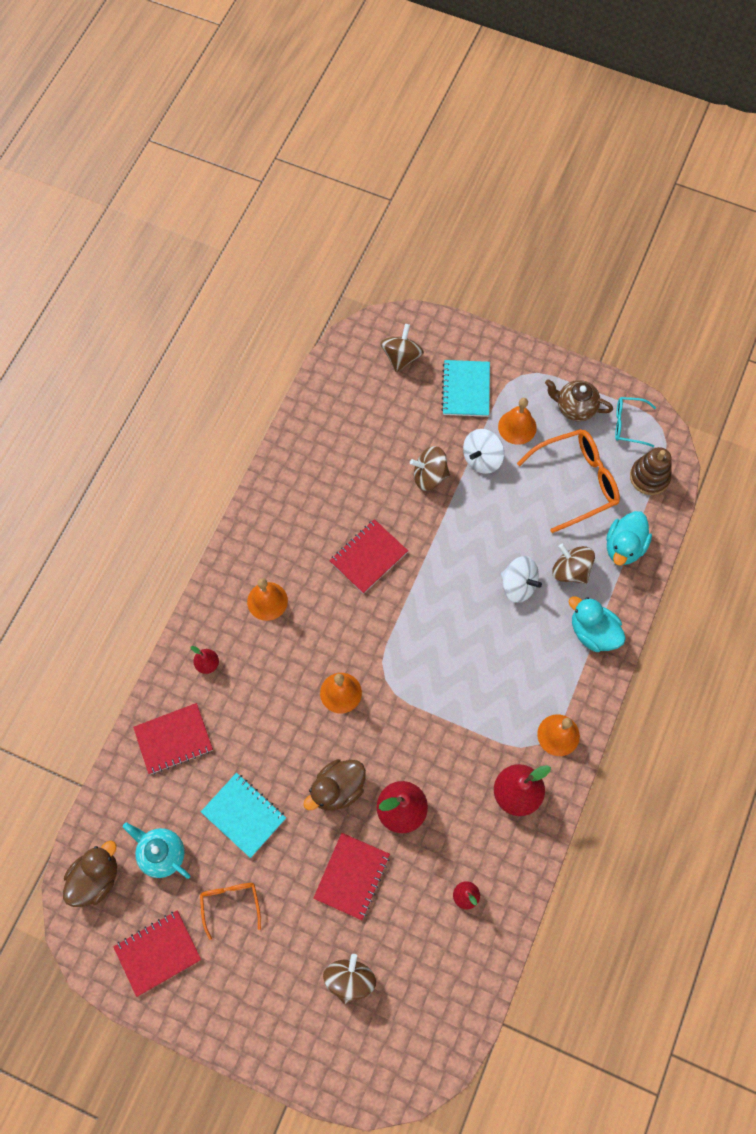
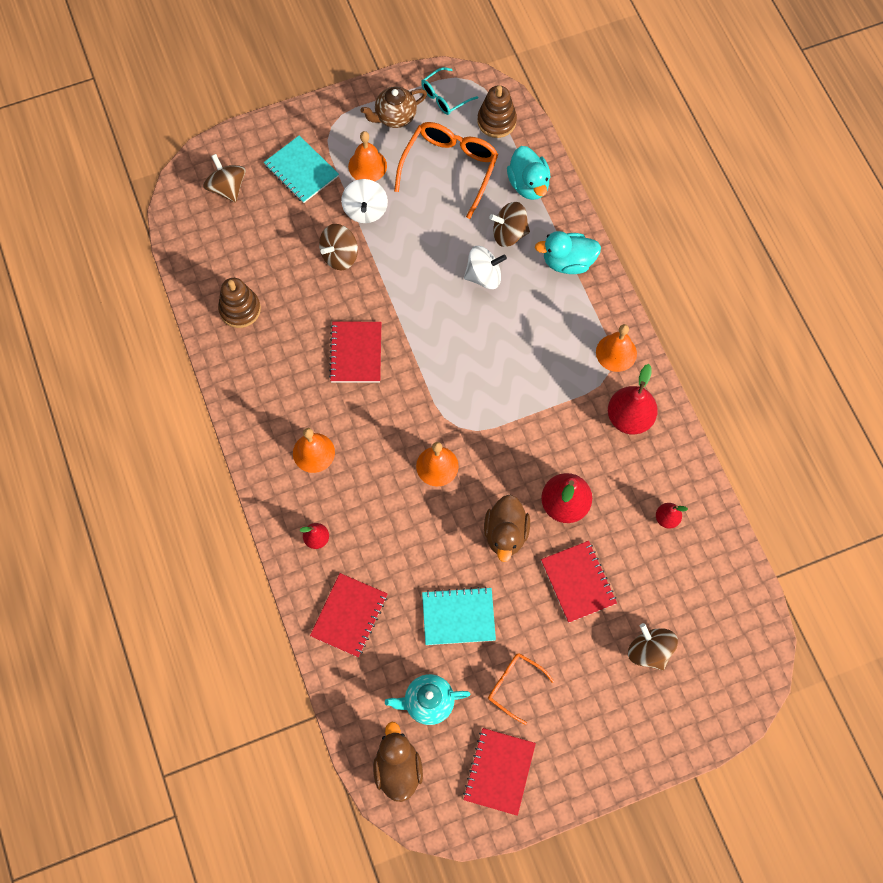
camera: 45 degrees left, 0 degrees up
none -> brown stacking toy [218,278,261,328]

